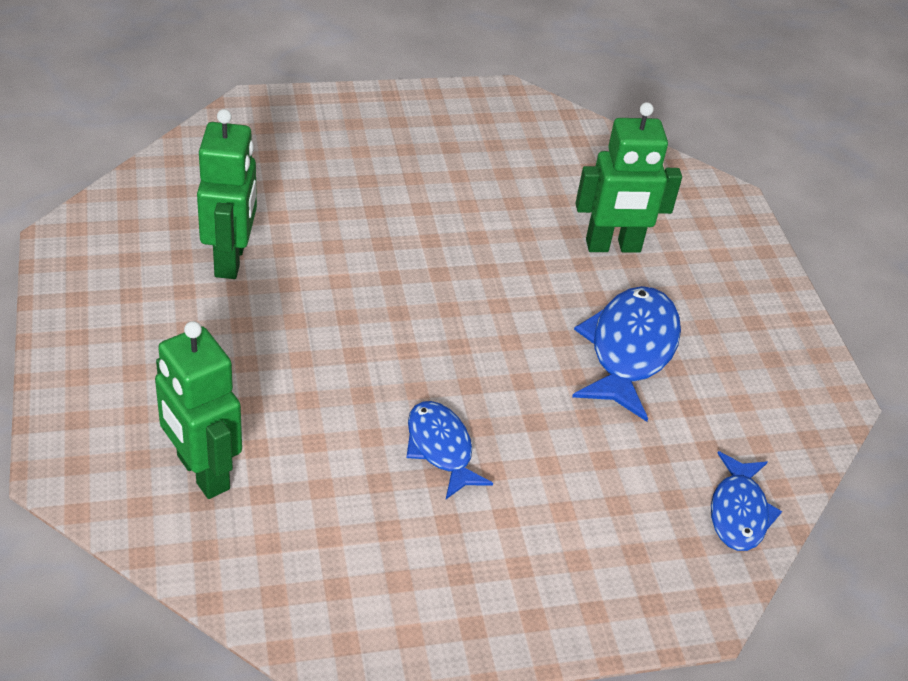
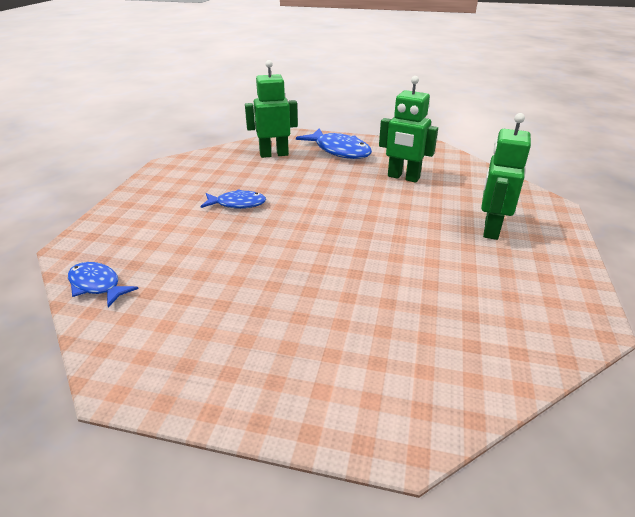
camera: 120 degrees right, 10 degrees down
blue fish [572,286,681,422] -> blue fish moved to [296,128,372,159]
green robot [575,102,682,253] -> green robot moved to [481,113,531,240]

